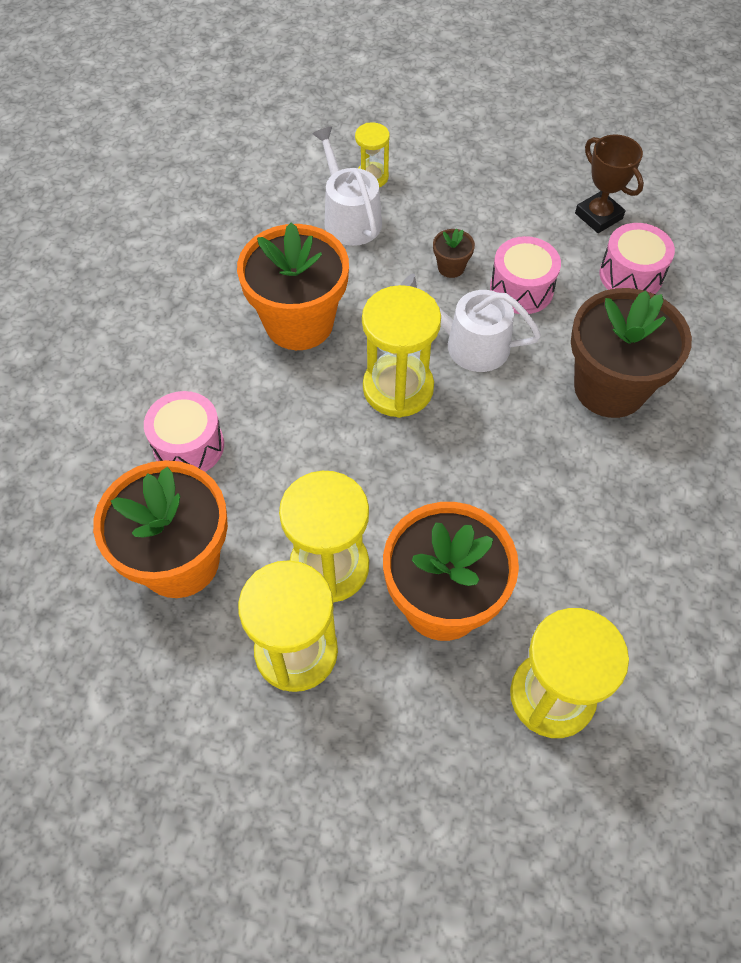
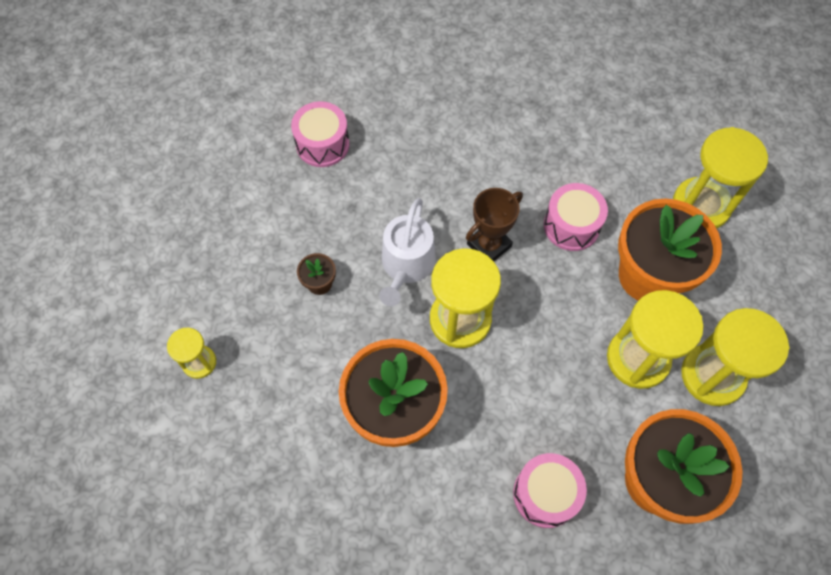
camera: 95 degrees left, 5 degrees up
white watering can [312,126,382,246] -> none
pink drum [490,236,561,314] -> pink drum moved to [544,183,608,251]
brown flower pot [571,288,692,418] -> none
brown trophy [575,134,644,233] -> brown trophy moved to [466,188,523,261]

